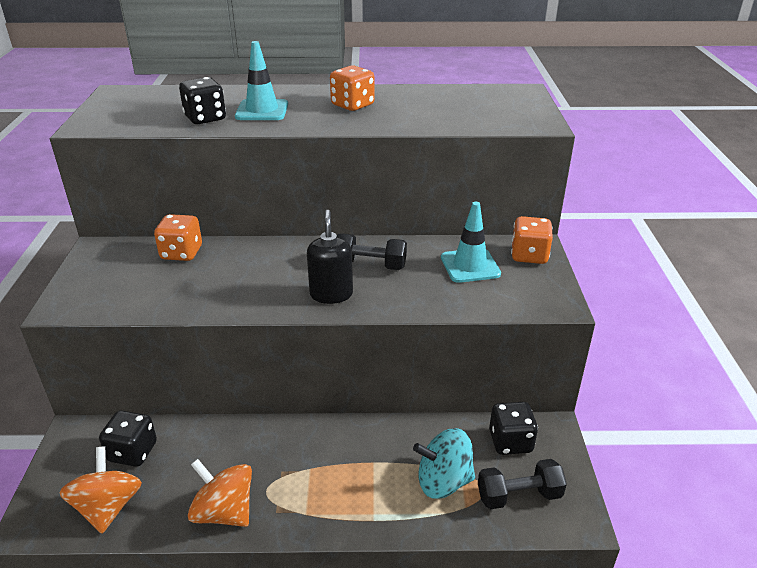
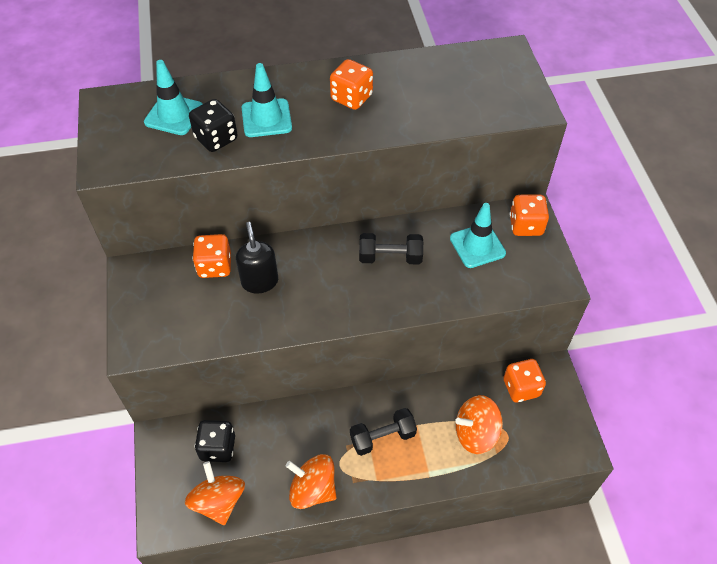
camera: 10 degrees left, 20 degrees up
black soap dispenser [307,210,353,304] -> black soap dispenser moved to [236,222,278,294]
turquoise spinning top [413,428,475,499] -> orange spinning top [455,395,503,454]
black dumbbell [478,459,567,509] -> black dumbbell moved to [350,408,417,456]
black dice [489,402,538,455] -> orange dice [503,359,546,402]
none -> turquoise traffic cone [144,60,202,135]

